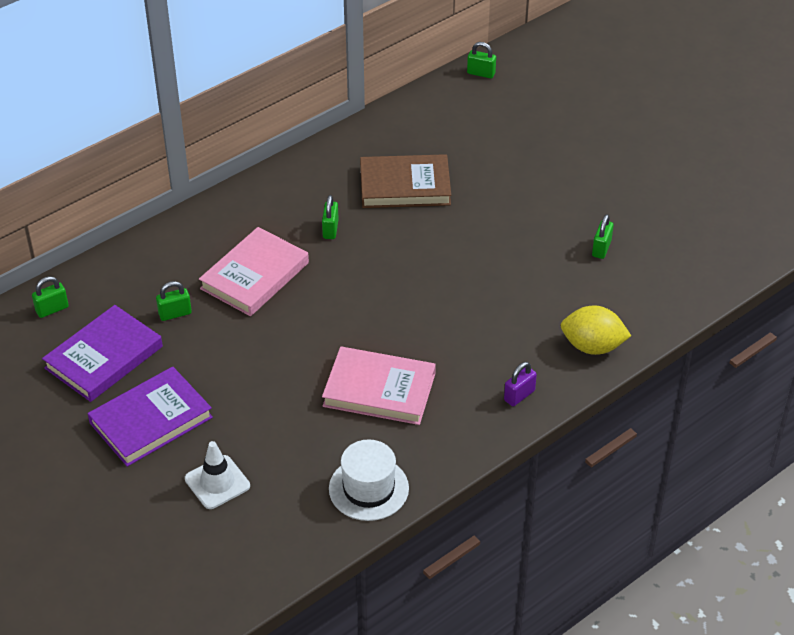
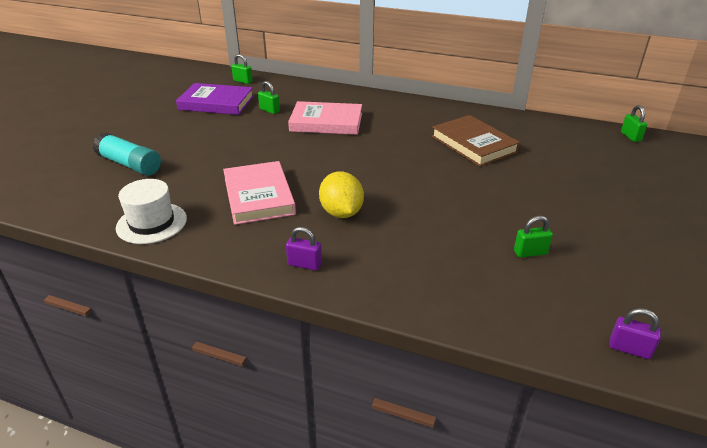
camera: 60 degrees right, 10 degrees down
purple book [88,367,213,467] -> none
white traffic cone [185,441,250,509] -> turquoise glue stick [93,133,161,176]
green padlock [322,195,339,239] -> none
yellow lemon [561,305,631,355] -> yellow lemon moved to [319,171,364,218]
none -> purple padlock [609,308,661,359]

